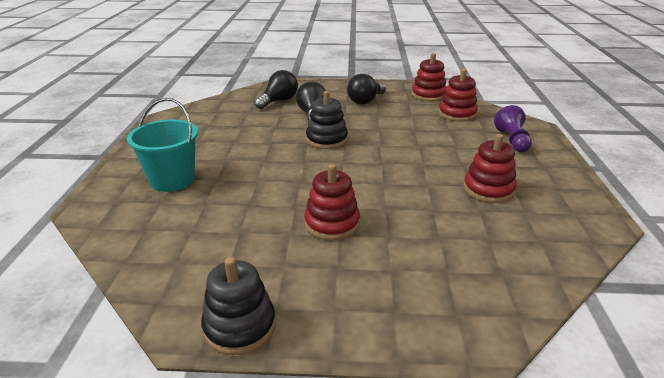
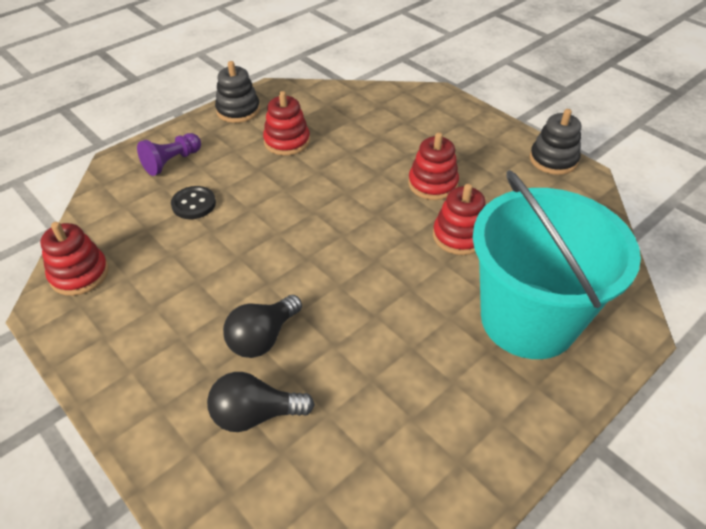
camera: 135 degrees left, 15 degrees up
turquoise bucket [127,98,198,192] -> turquoise bucket [473,170,641,359], size x1.73
black stacking toy [306,91,348,149] -> black stacking toy moved to [215,61,260,123]
black light bulb [347,74,386,104] -> none
red stacking toy [439,69,478,122] -> red stacking toy moved to [433,184,486,255]
none -> black button [171,186,216,219]

